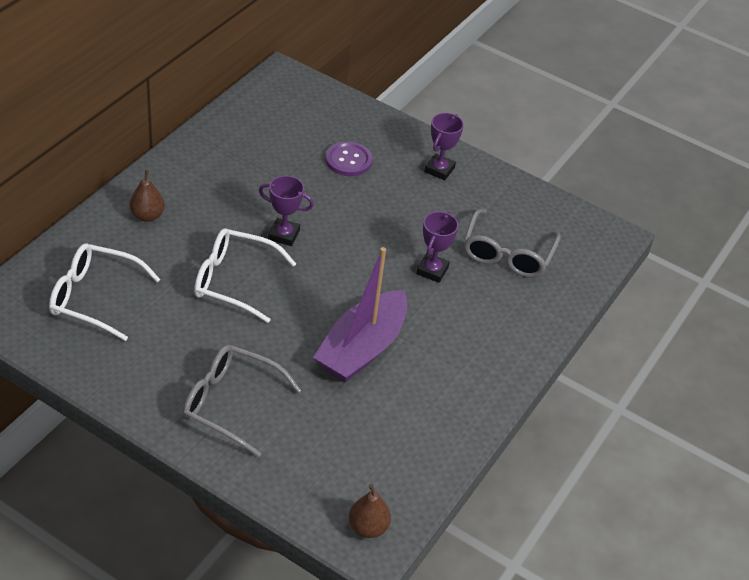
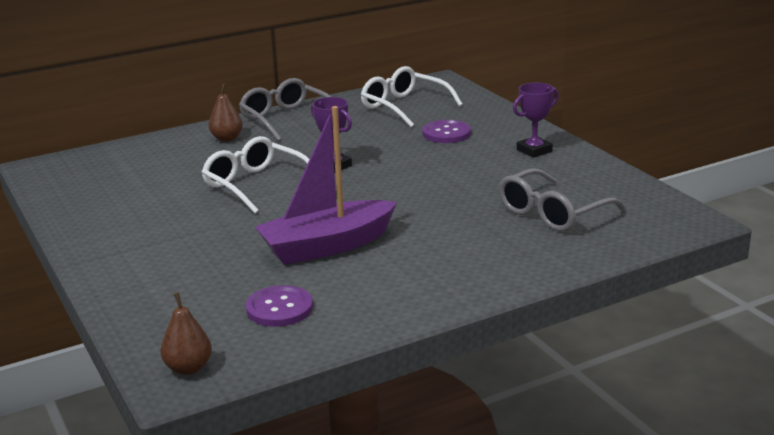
camera: 35 degrees right, 20 degrees down
white glasses [49,243,161,341] -> white glasses moved to [361,66,463,127]
grey glasses [183,345,302,457] -> grey glasses moved to [239,78,332,141]
purple trophy [416,211,459,283] -> none
none -> purple button [246,285,313,327]

